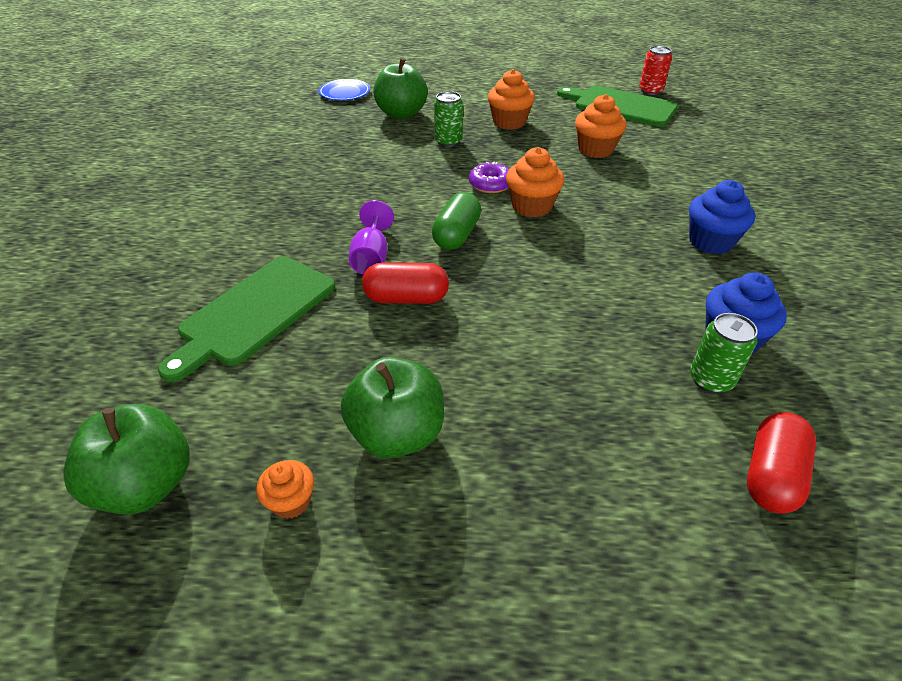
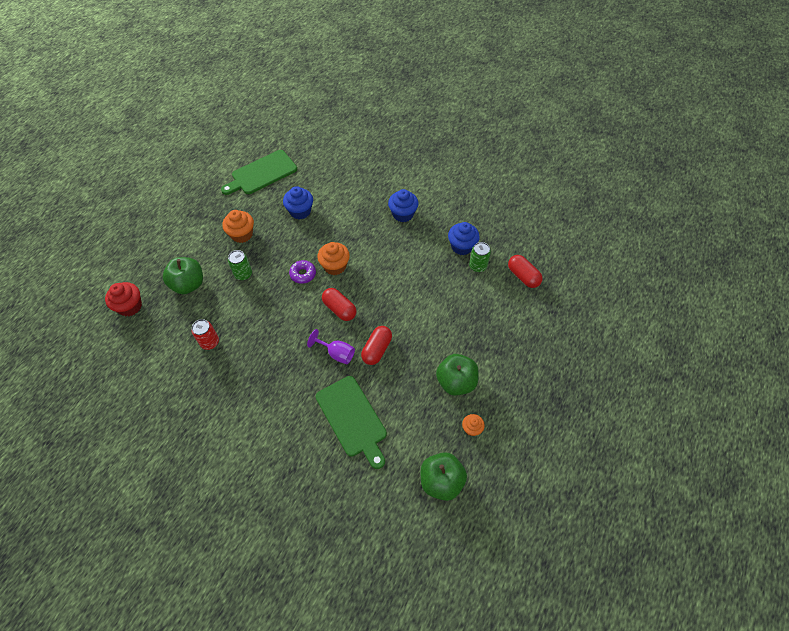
camera: 65 degrees left, 15 degrees up
blue plate [318,79,370,101] -> red cupcake [105,282,142,316]
green capsule [432,192,481,250] -> red capsule [322,288,356,321]
orange cupcake [575,94,626,158] -> blue cupcake [283,186,313,219]
red can [639,46,672,95] -> red can moved to [192,319,219,350]

